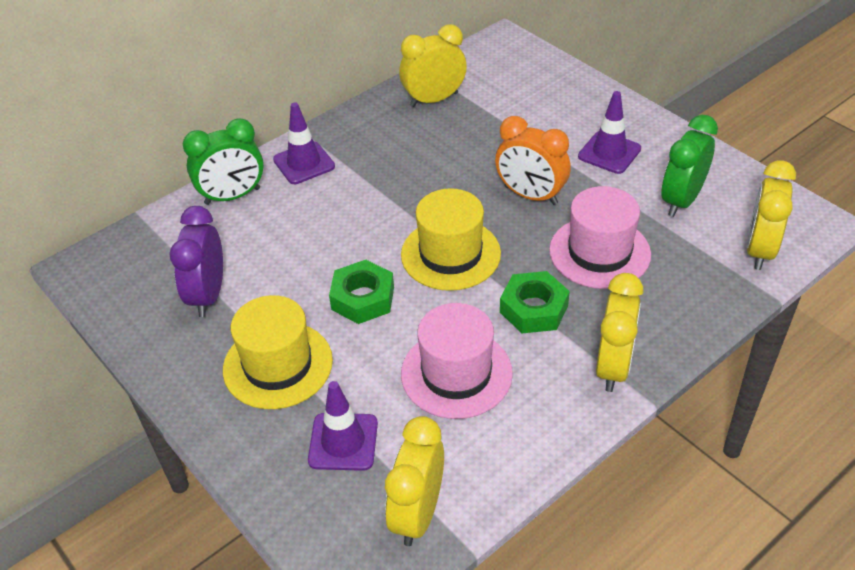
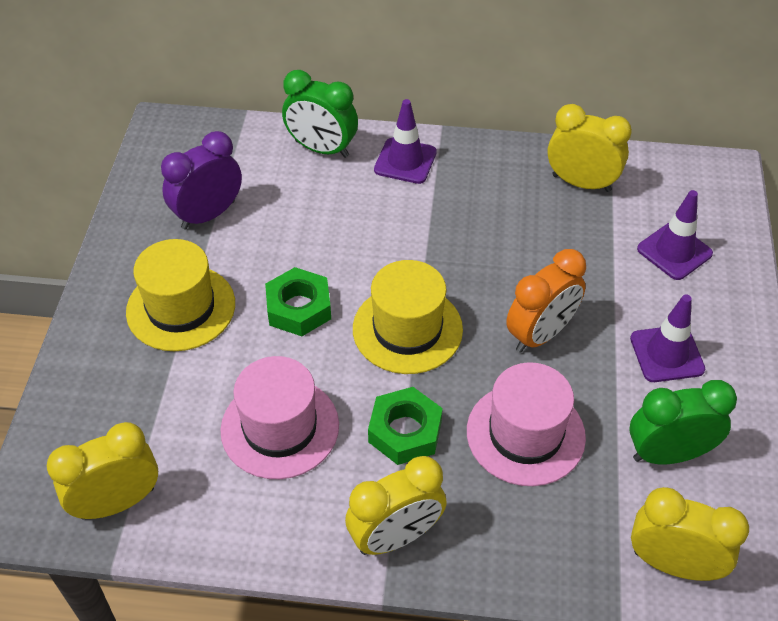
camera: 45 degrees right, 5 degrees up
purple traffic cone [308,381,378,471] -> purple traffic cone moved to [637,190,713,280]
orange clock [495,116,571,205] -> orange clock turned 120 degrees counterclockwise [506,249,586,353]
yellow clock [747,160,796,270] -> yellow clock turned 45 degrees clockwise [631,487,749,581]

